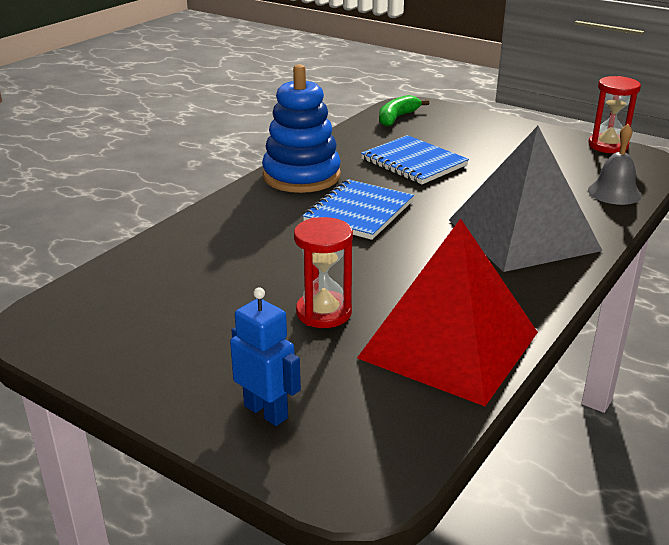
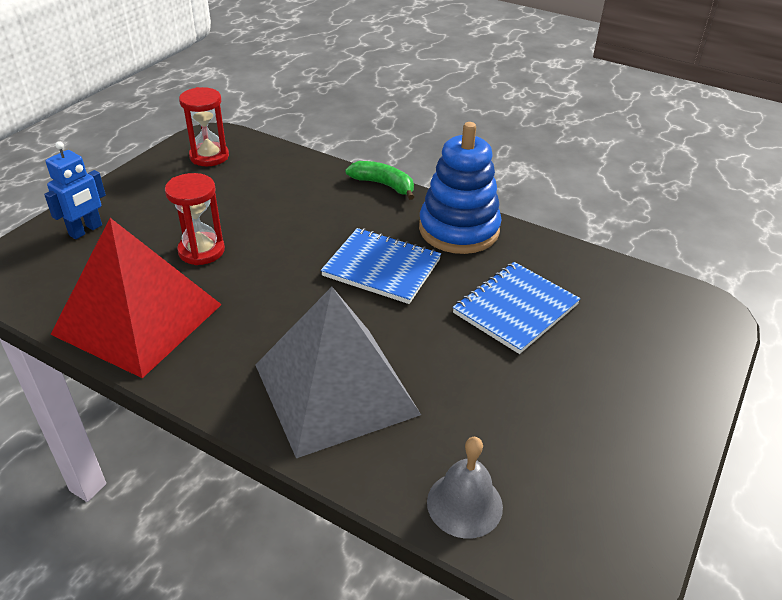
camera: 85 degrees right, 10 degrees up
green banana [379,95,429,127] -> green banana moved to [345,161,414,200]
red hourglass [588,76,641,153] -> red hourglass moved to [179,87,229,166]

